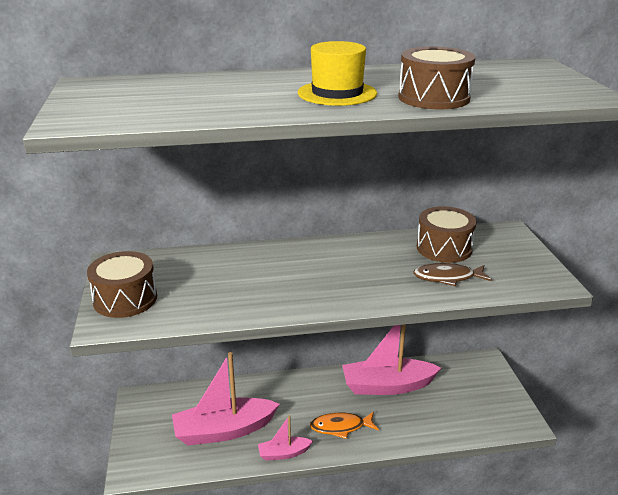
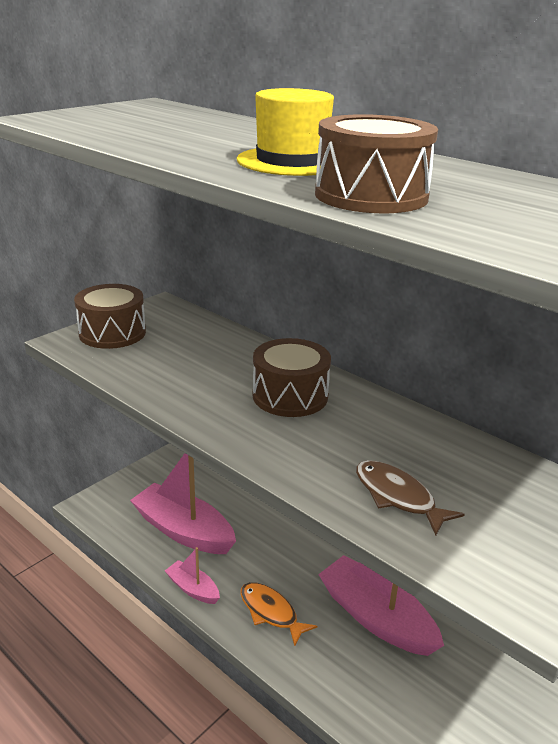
camera: 50 degrees right, 0 degrees up
brown drum [417,206,477,263] -> brown drum moved to [253,338,331,417]

